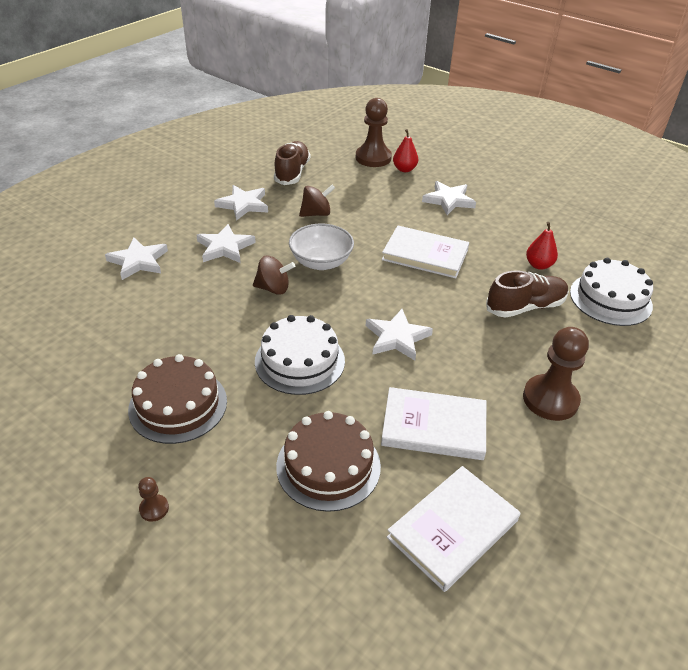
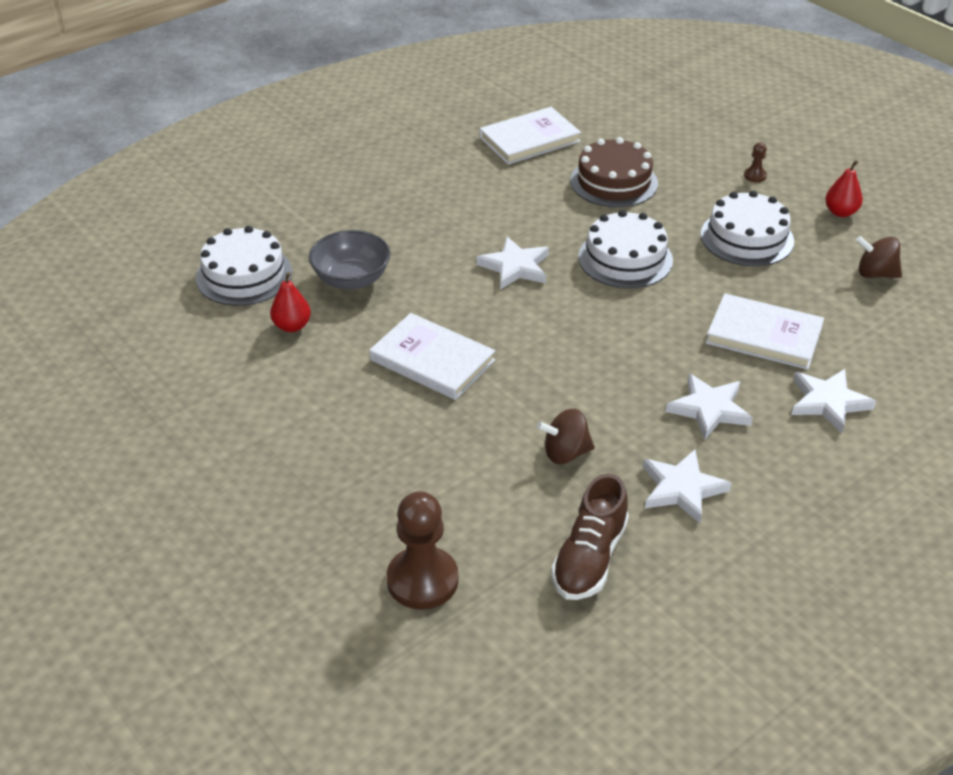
camera: 165 degrees left, 0 degrees up
brown cake [128,354,227,444] -> white cake [701,191,794,266]
brown spinning top [253,256,295,295] -> brown spinning top moved to [856,236,902,278]
white bowl [289,224,354,270] -> none
white book [381,387,486,460] -> white book moved to [706,293,824,370]
red pear [393,129,418,172] -> red pear moved to [825,160,863,217]
white star [422,181,476,215] -> none
brown shoe [486,271,569,318] -> grey bowl [309,230,391,289]
brown pawn [523,327,589,421] -> none

